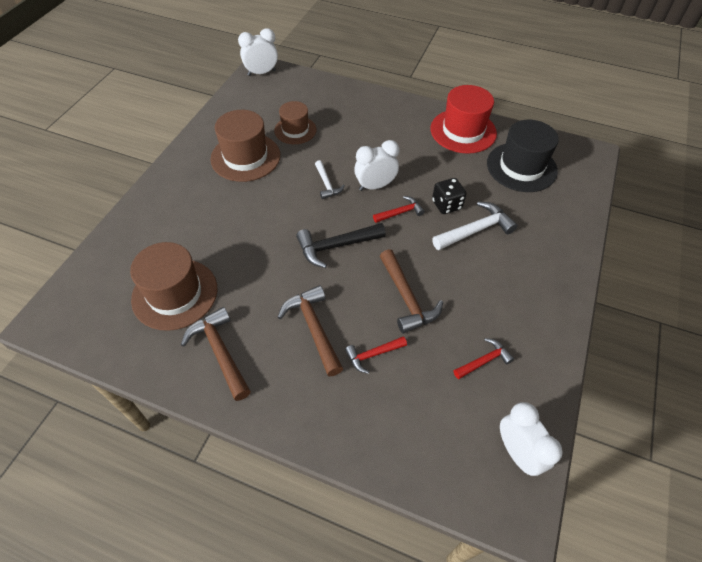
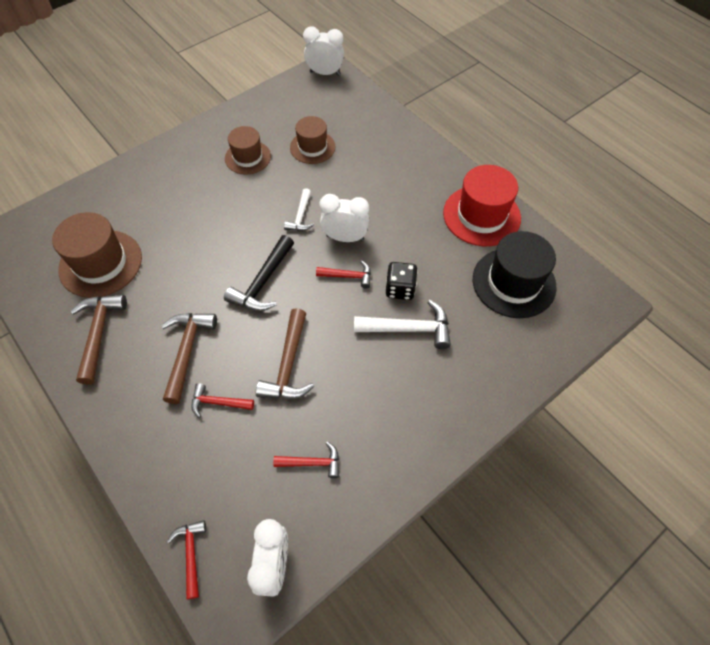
camera: 30 degrees right, 5 degrees up
brown hat [210,110,280,182] -> brown hat [225,126,271,175], size x0.64
black hammer [296,223,386,268] -> black hammer turned 75 degrees counterclockwise [224,235,294,311]
none -> red hammer [167,520,206,599]

